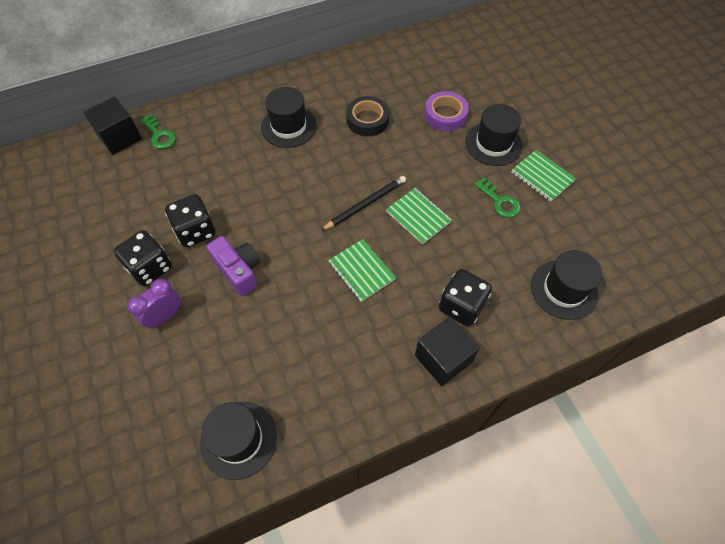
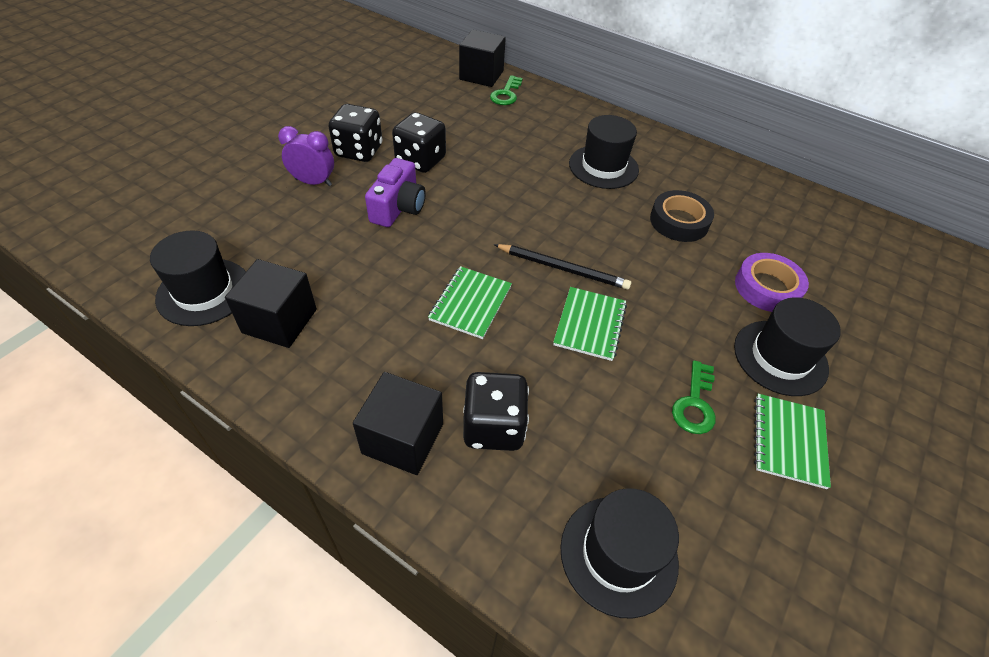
camera: 55 degrees right, 10 degrees down
none -> black cube [225,259,317,348]

